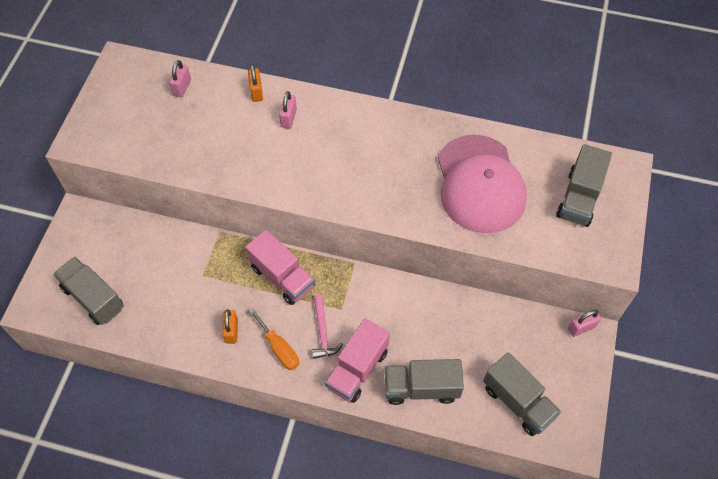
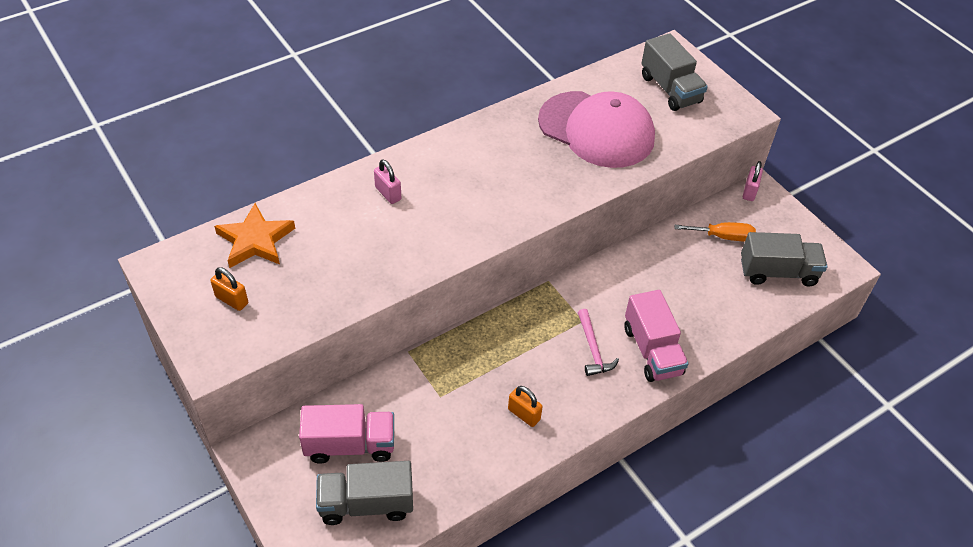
camera: 50 degrees left, 10 degrees down
pink padlock [169,60,191,97] -> orange star [214,203,295,268]
pink truck [245,230,315,305] -> pink truck moved to [299,404,394,464]
orange padlock [248,65,263,102] -> orange padlock moved to [210,267,248,311]
orange screwdriver [249,308,299,370] -> orange screwdriver moved to [674,222,756,241]
pink hammer [312,294,343,359] -> pink hammer turned 45 degrees clockwise [578,309,619,376]
grey truck [384,359,464,405] -> none

